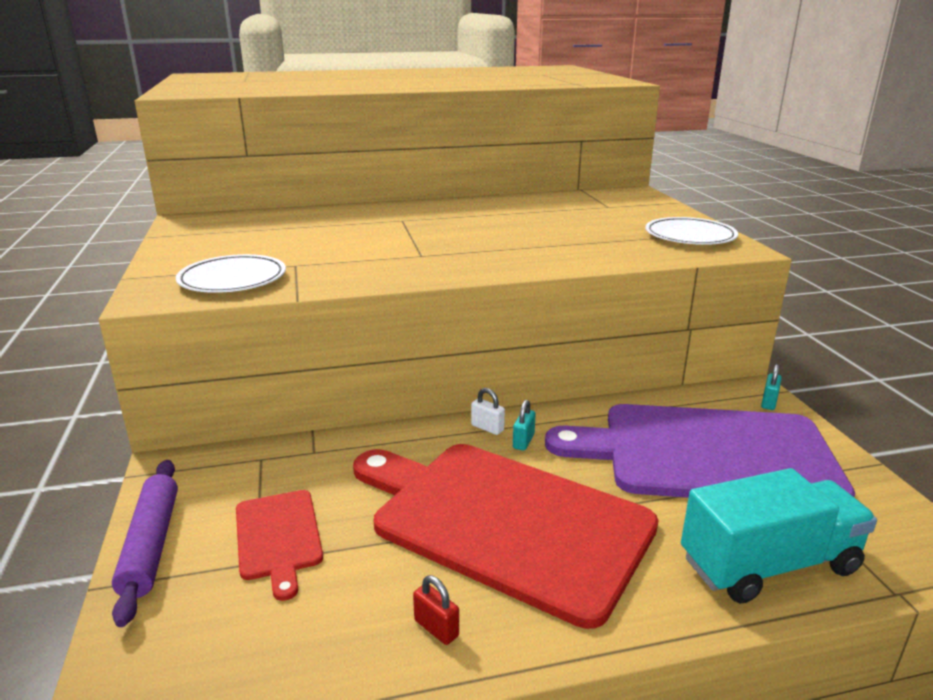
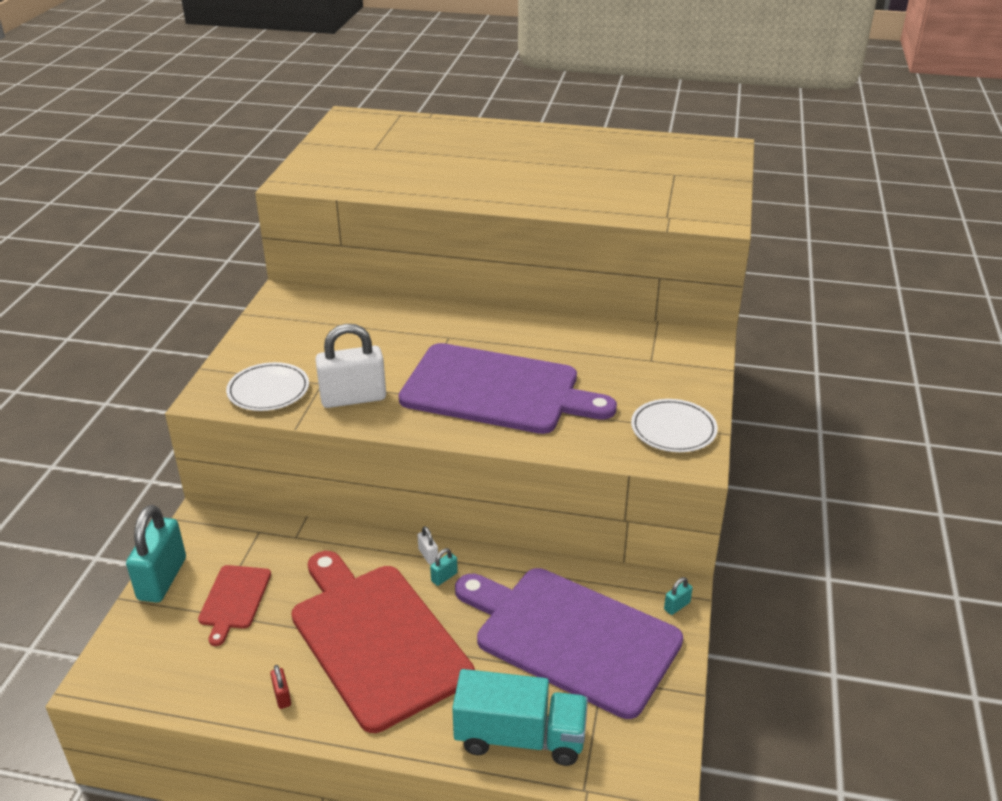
camera: 25 degrees right, 10 degrees up
purple rolling pin [112,460,178,627] -> turquoise padlock [126,505,186,603]
none -> white padlock [315,324,386,408]
none -> purple cutting board [398,343,617,434]

